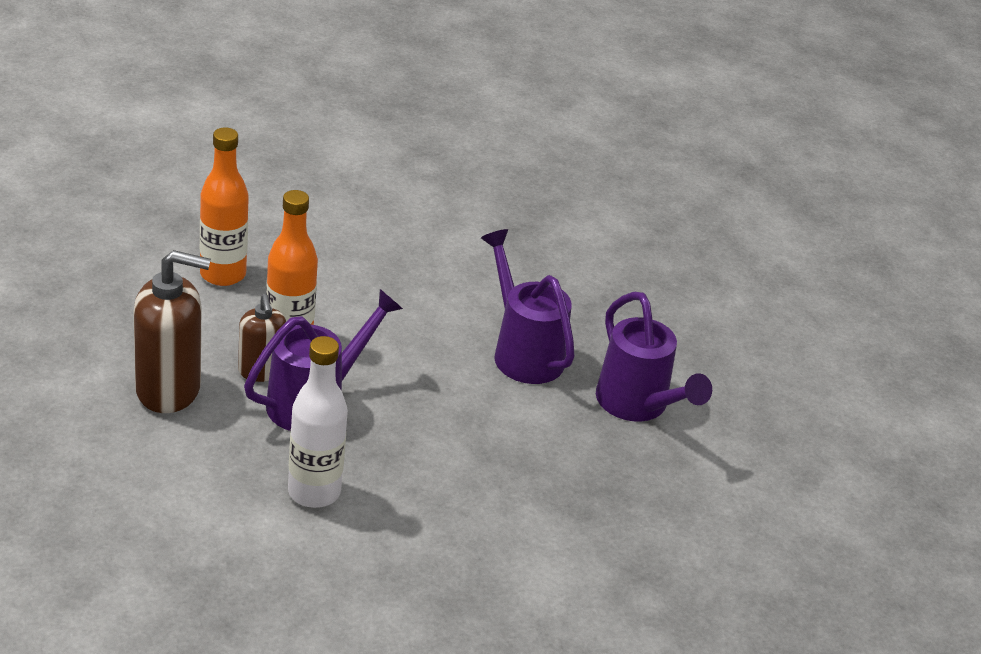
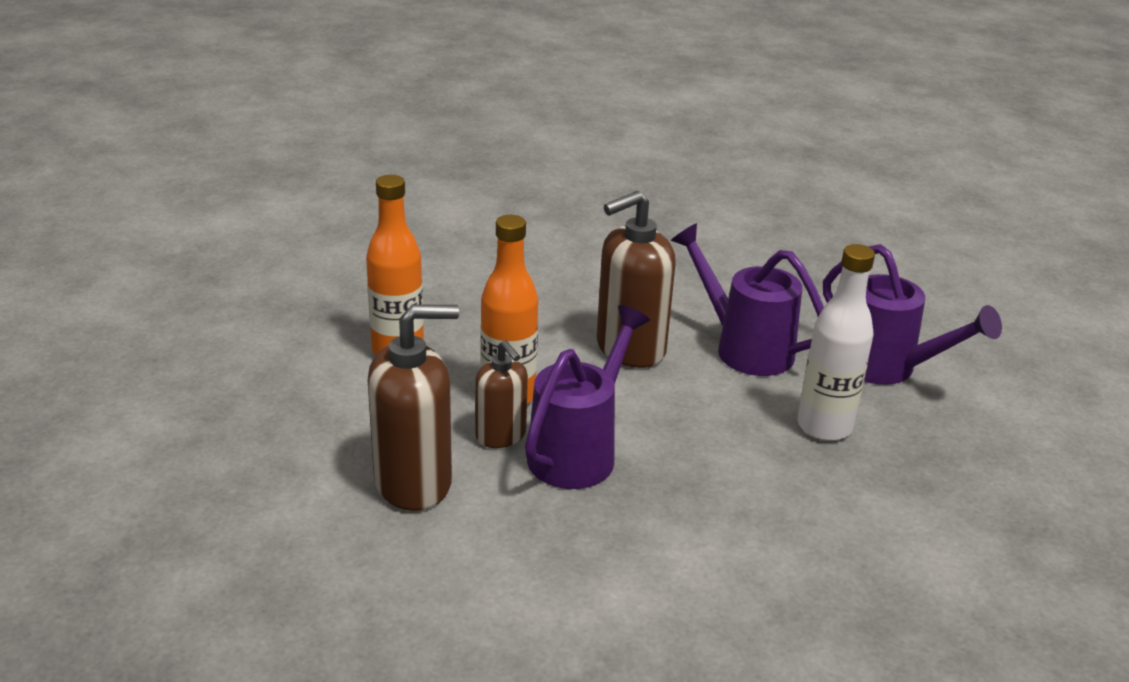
camera: 15 degrees left, 5 degrees down
white bottle [288,336,348,508] -> white bottle moved to [797,244,875,441]
none -> brown soap dispenser [597,191,676,368]

